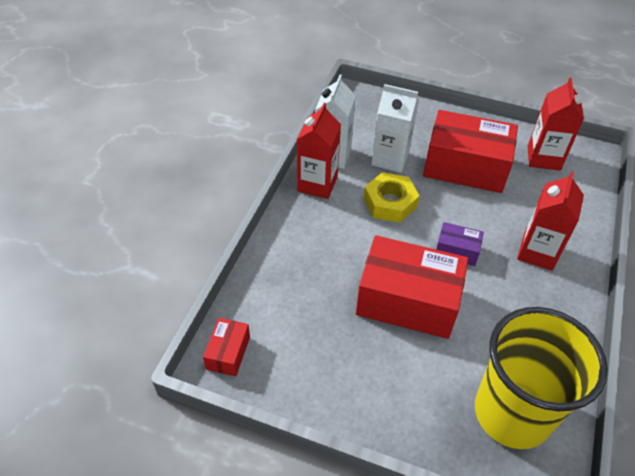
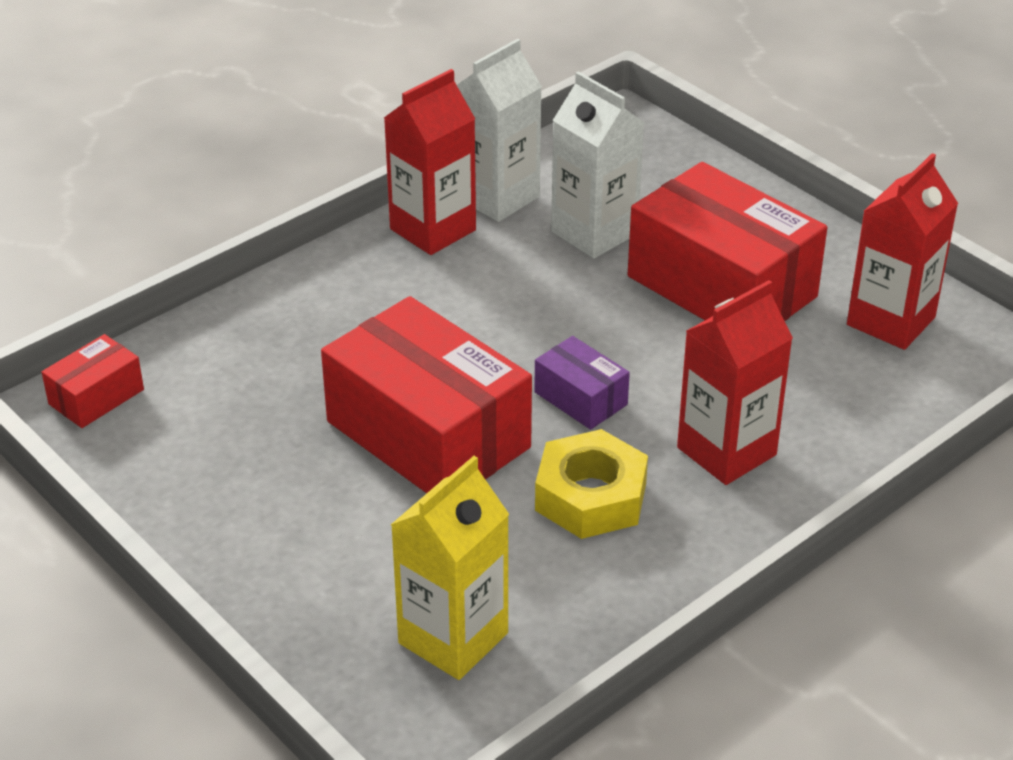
camera: 30 degrees right, 10 degrees down
yellow nut [364,172,419,223] -> yellow nut moved to [535,429,648,539]
yellow cup [475,307,608,449] -> yellow carton [391,456,509,680]

